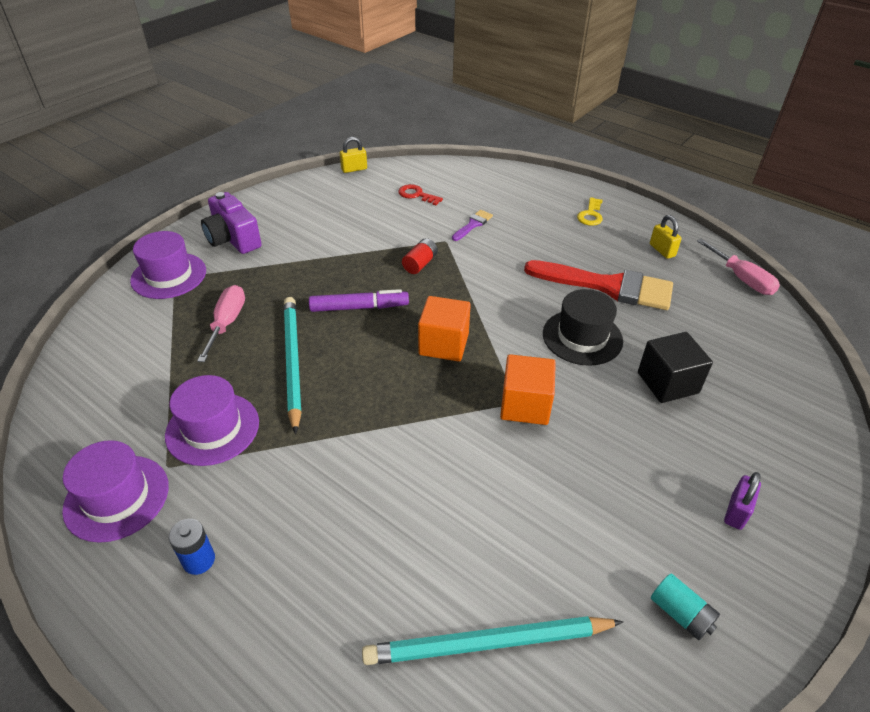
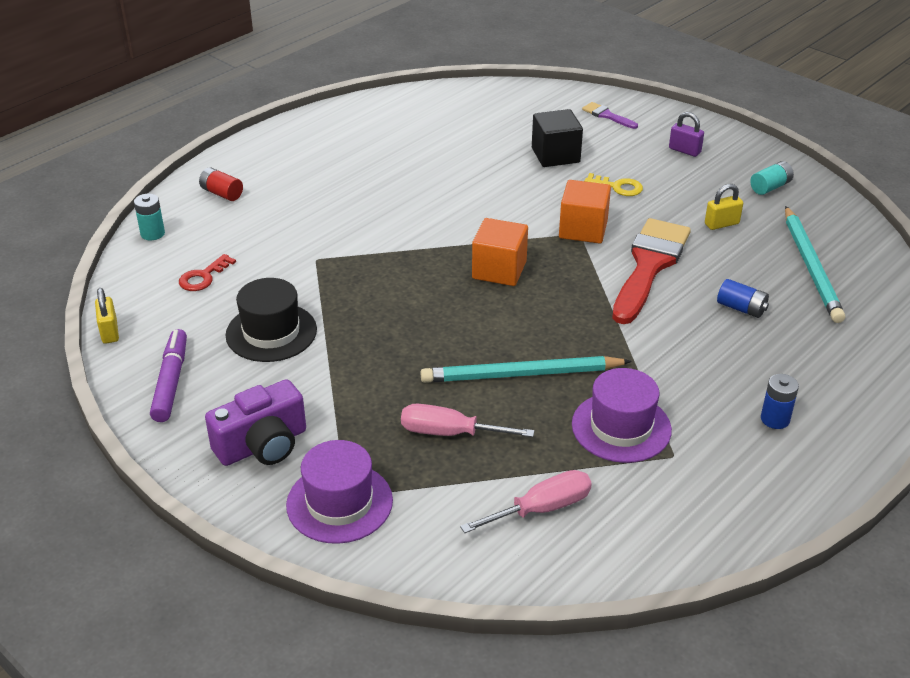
camera: 85 degrees left, 5 degrees down
purple hat [62,440,169,543] -> none
purple marker [309,289,409,312] -> purple marker moved to [150,329,187,422]
red battery [402,238,438,274] -> red battery moved to [199,167,243,201]
purple brush [452,210,493,241] -> purple brush moved to [582,102,638,129]
red brush [524,260,673,310] -> red brush moved to [612,218,691,324]
black hat [543,289,623,366] -> black hat moved to [226,278,317,362]
yellow key [577,197,603,226] -> yellow key moved to [584,173,643,196]
yellow padlock [650,215,682,259] -> yellow padlock moved to [705,184,743,230]
pink screwdriver [697,239,780,295] -> pink screwdriver moved to [460,470,592,533]
none -> turquoise battery [134,194,165,240]
none -> blue battery [717,279,769,318]

